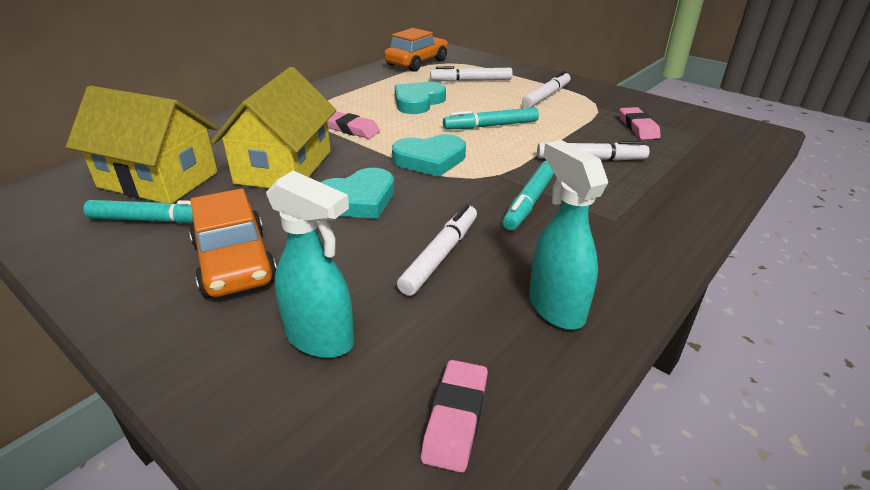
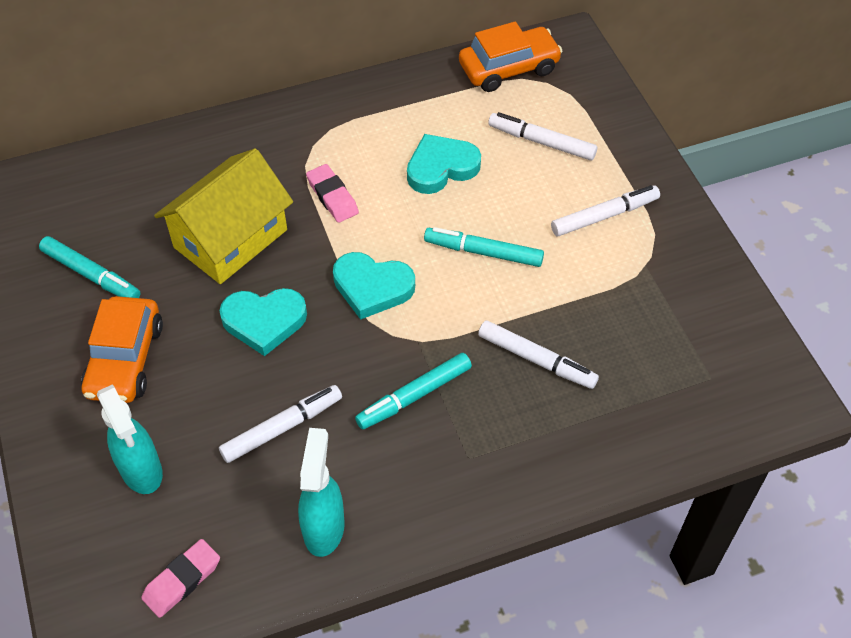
camera: 30 degrees right, 20 degrees up
yellow house [66,86,218,203] -> none
pink eraser [620,107,661,140] -> none

